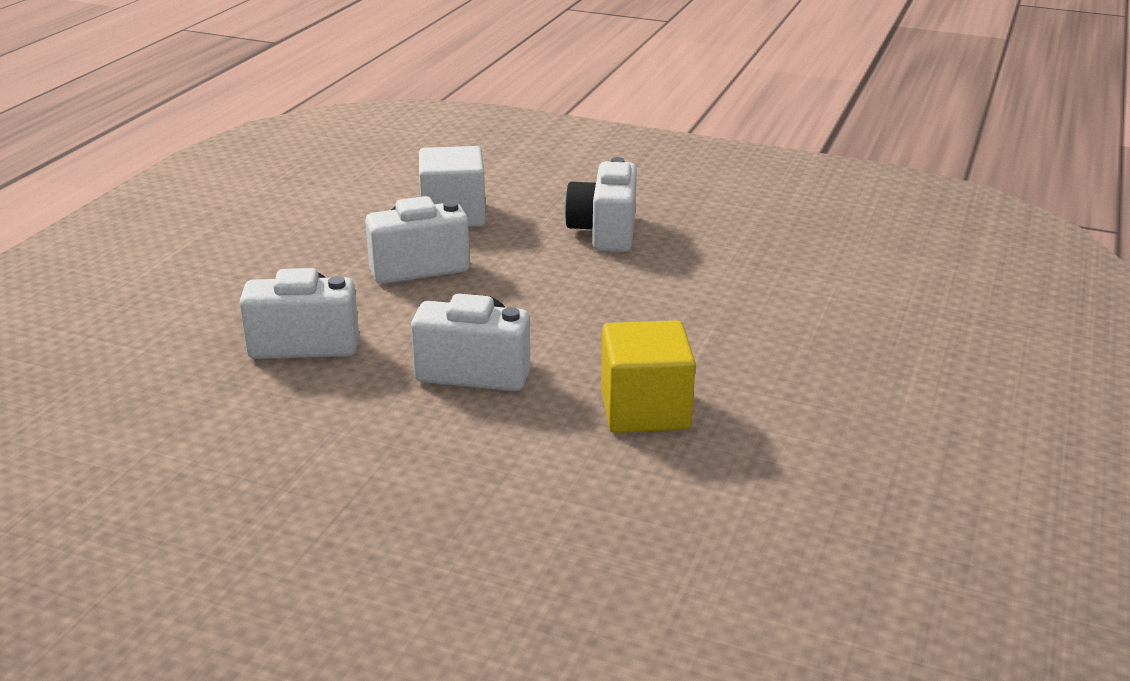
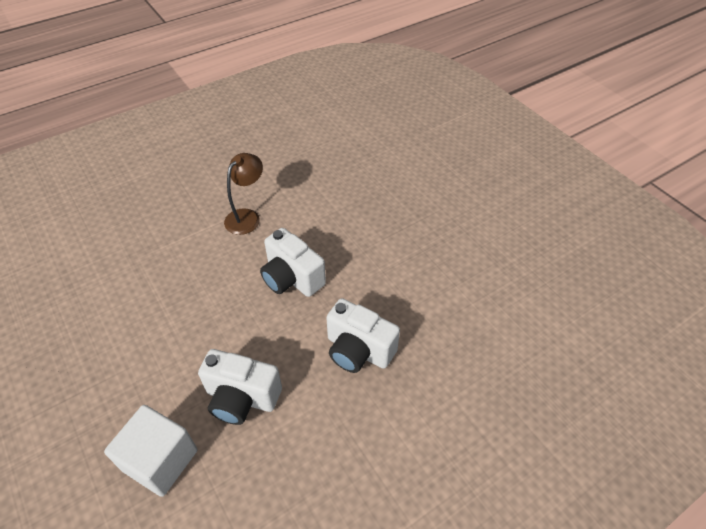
camera: 145 degrees left, 20 degrees up
white camera [565,157,637,252] -> none
yellow cube [601,320,696,433] -> brown lamp [224,153,263,235]

